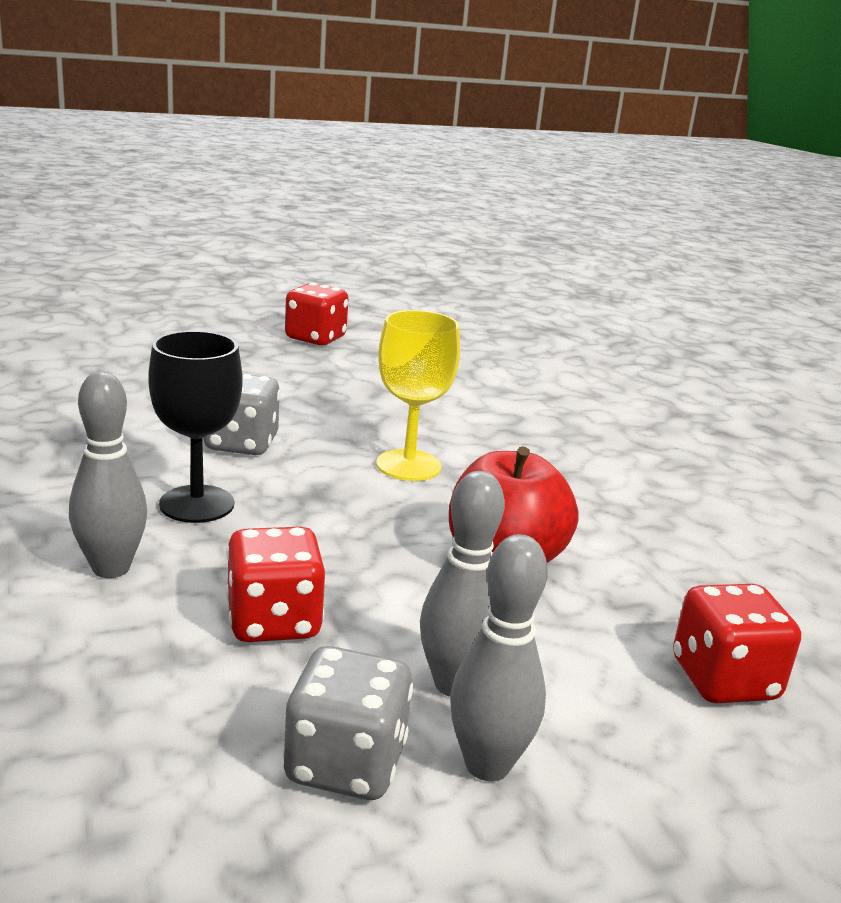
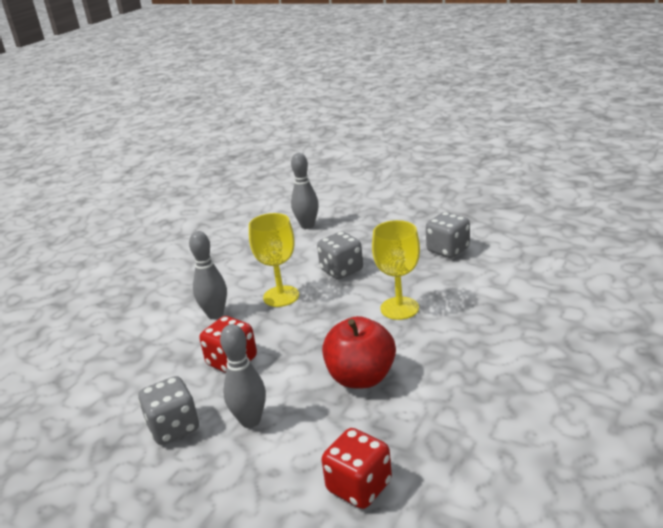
camera: 55 degrees right, 5 degrees up
black goblet [148,331,243,523] -> yellow goblet [249,213,299,307]
red dice [285,282,349,345] -> none
grey bowling pin [450,534,548,781] -> grey bowling pin moved to [291,153,319,229]
none -> grey dice [426,212,470,258]

